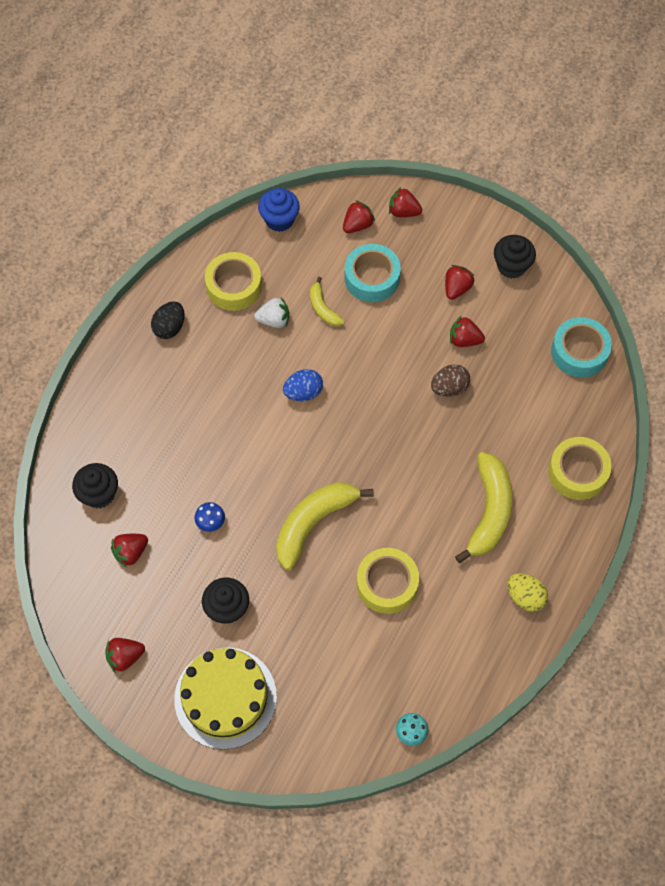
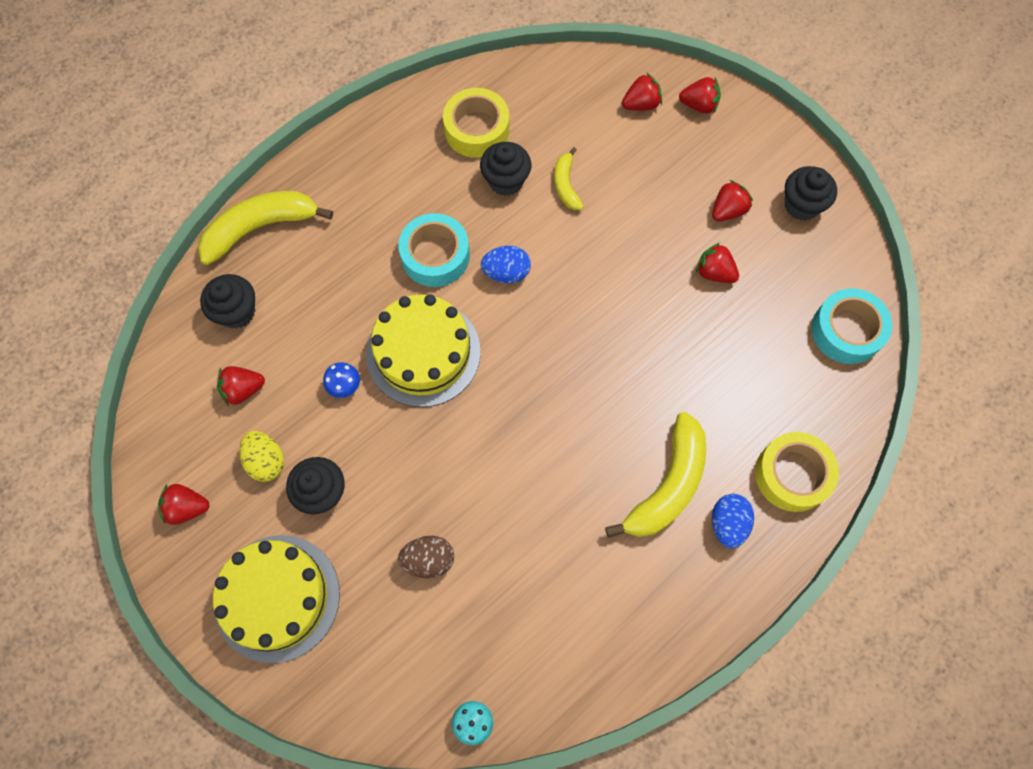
camera: 20 degrees right, 5 degrees up
black egg [151,301,184,339] -> none
white strawberry [254,297,289,328] -> black cupcake [480,142,531,196]
blue cupcake [258,188,300,232] -> none
yellow banana [276,482,374,570] -> yellow banana moved to [198,191,333,265]
turquoise tape [345,244,401,302] -> turquoise tape moved to [398,213,470,287]
yellow tape [357,548,419,614] -> none
red strawberry [389,187,422,217] -> red strawberry turned 150 degrees clockwise [679,77,721,114]
brown egg [431,364,470,397] -> brown egg moved to [398,536,454,579]
yellow egg [507,573,548,612] -> yellow egg moved to [239,431,284,482]
none -> yellow cake [366,294,481,407]
none -> blue egg [712,494,754,549]

